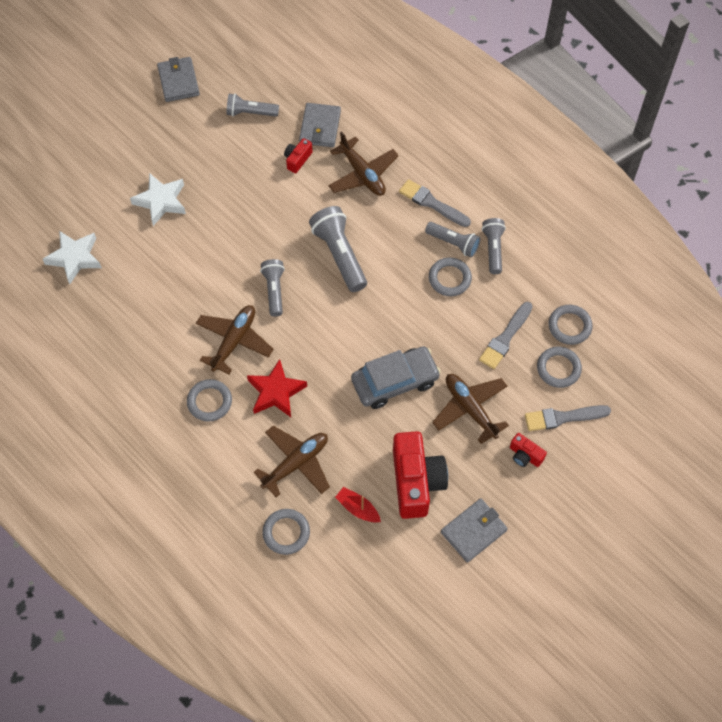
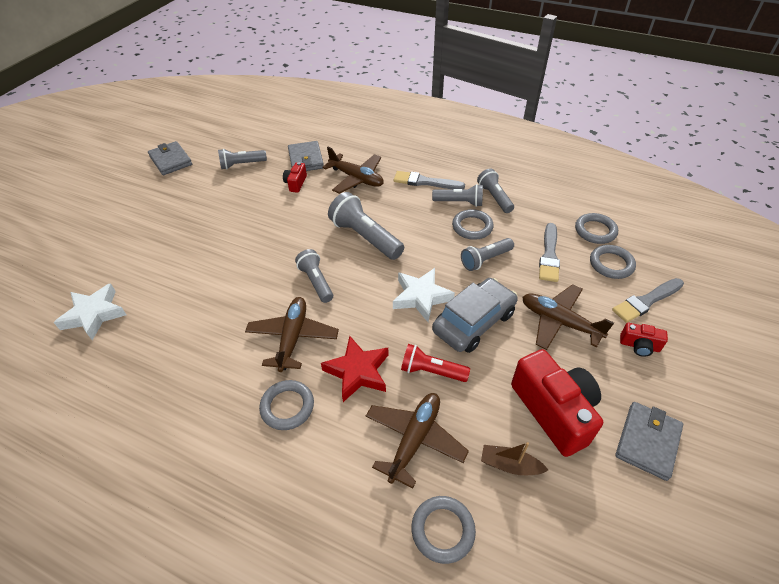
camera: 20 degrees left, 15 degrees down
white star [130,173,186,226] -> white star moved to [393,268,455,322]
red boat [335,487,381,523] -> brown boat [481,442,548,475]
none -> red flashlight [401,344,470,382]
none -> grey flashlight [461,238,514,271]

